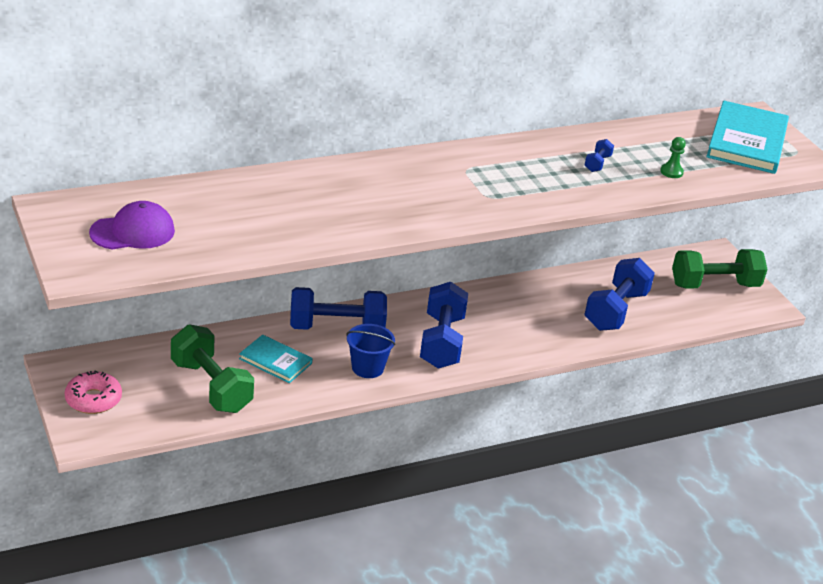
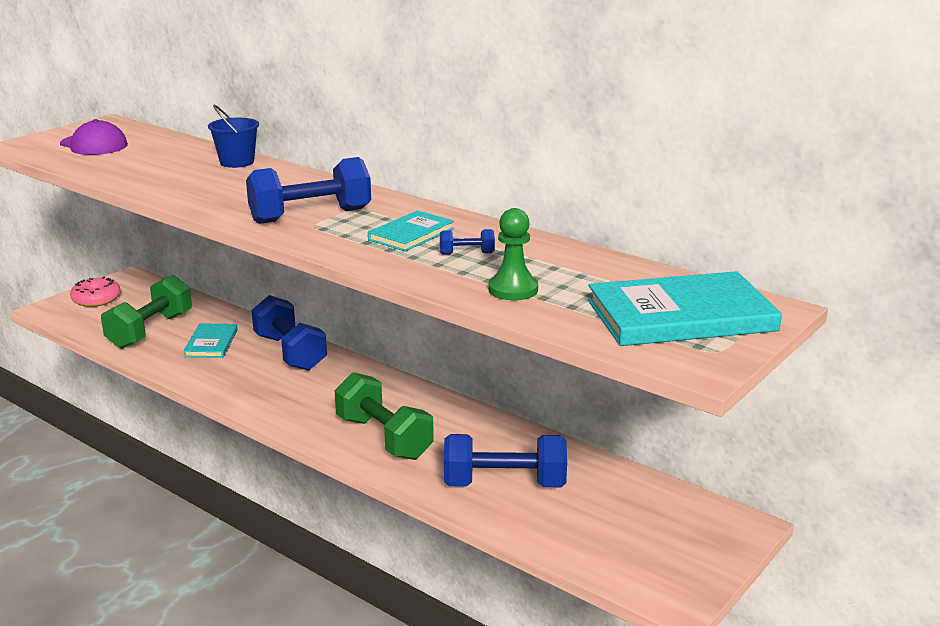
camera: 65 degrees right, 10 degrees down
blue bucket [346,324,395,378] -> blue bucket moved to [208,105,259,168]
blue dumbbell [420,282,468,369] -> blue dumbbell moved to [246,157,371,224]
green pawn [660,137,686,178] -> green pawn [488,208,538,301], size x1.54
green dumbbell [672,249,767,289] -> green dumbbell moved to [335,372,434,460]
none -> turquoise book [368,211,454,252]

